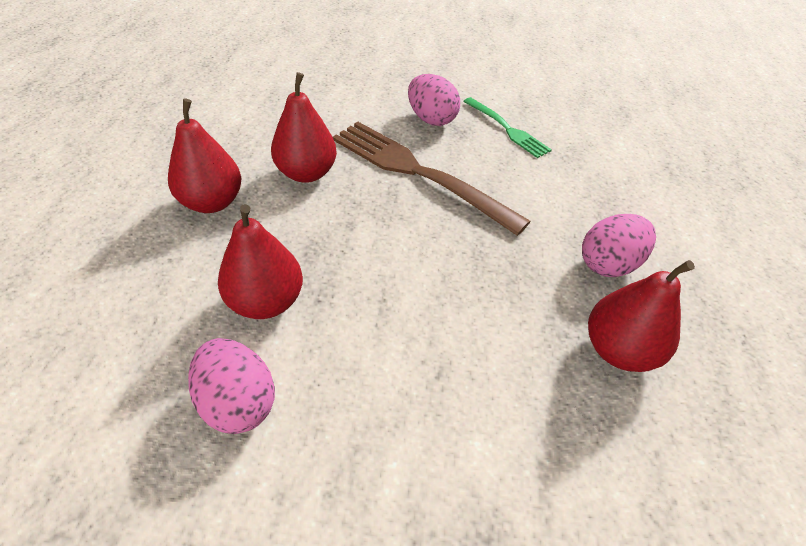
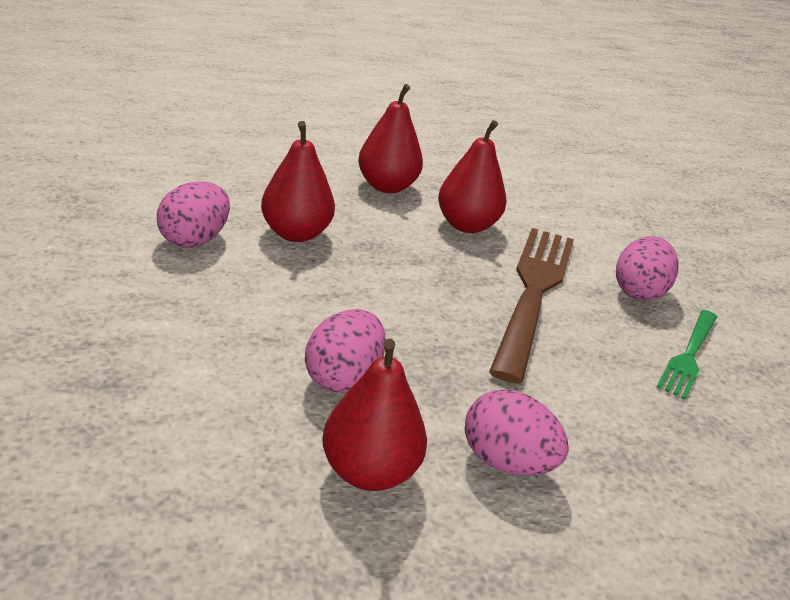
camera: 65 degrees right, 15 degrees down
none -> pink egg [305,309,386,393]

